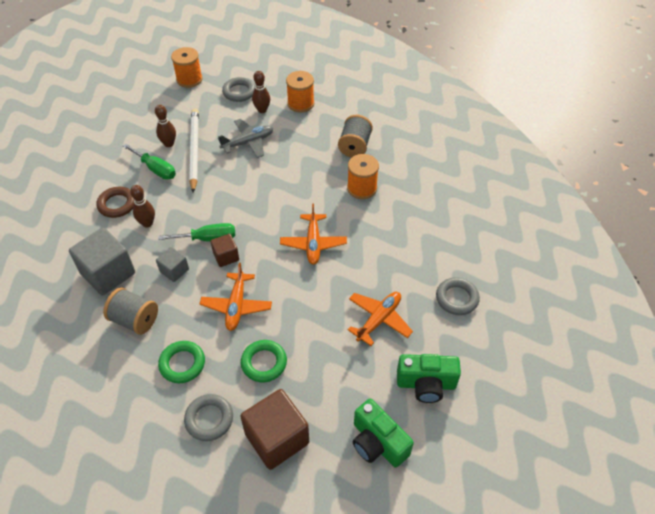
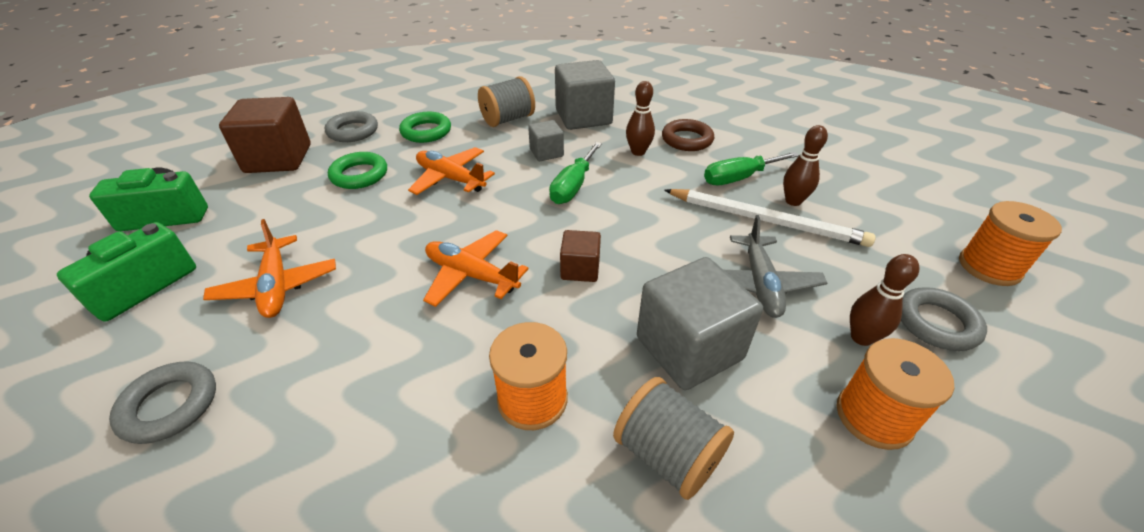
camera: 120 degrees right, 10 degrees down
brown cube [211,234,239,267] -> brown cube moved to [560,230,601,282]
none -> grey cube [637,257,763,390]

